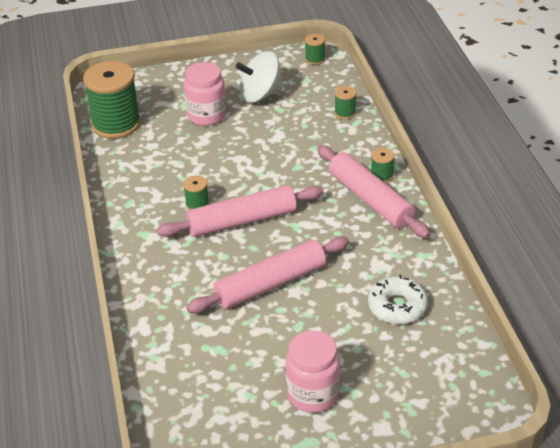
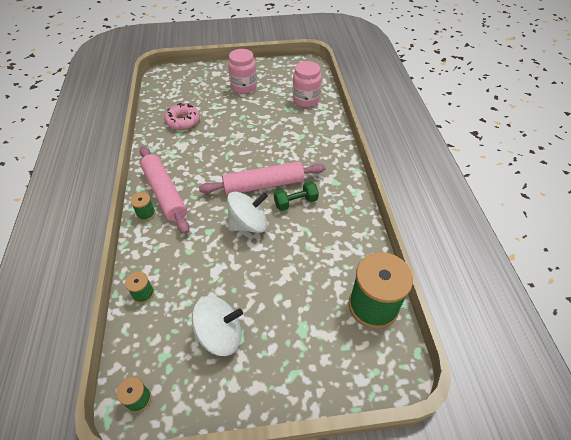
camera: 175 degrees left, 10 degrees up
green spool [183,176,209,210] -> green dumbbell [274,181,319,211]
pink jar [184,62,226,126] -> pink jar moved to [293,61,321,107]
pink rolling pin [186,236,349,313] -> none
white donut [368,275,428,324] -> pink donut [164,103,200,130]
none -> white spinning top [227,192,268,233]

